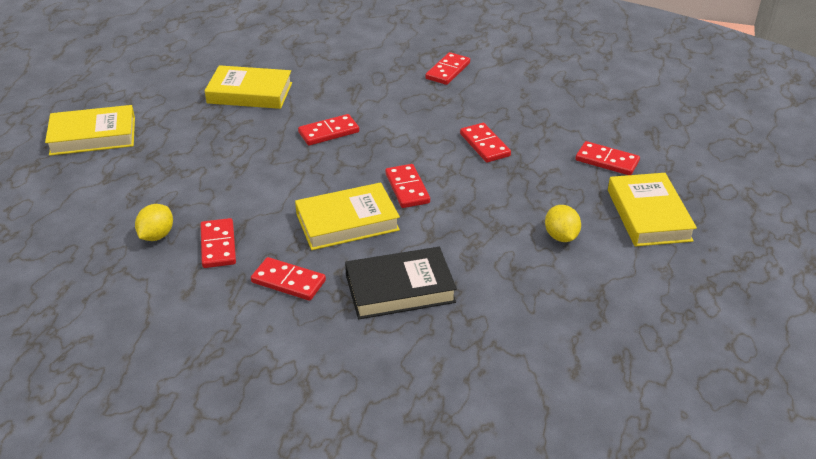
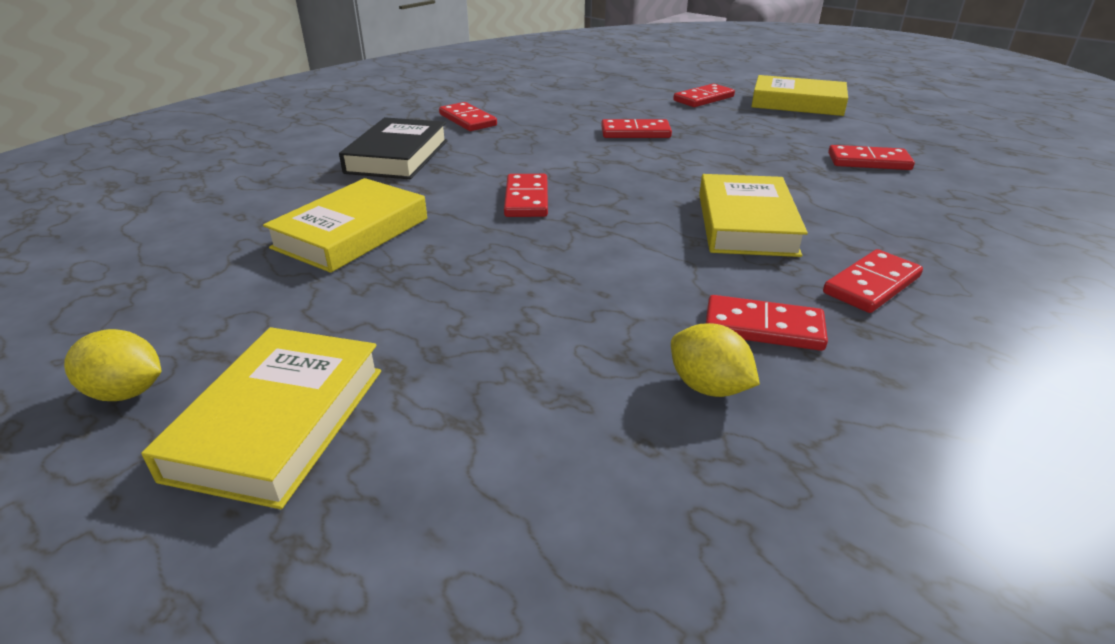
camera: 65 degrees left, 5 degrees down
black book [345,247,457,319] -> black book moved to [339,118,448,179]
red domino [385,164,430,208] -> red domino moved to [828,145,915,170]
yellow lemon [545,205,581,242] -> yellow lemon moved to [64,329,161,401]

